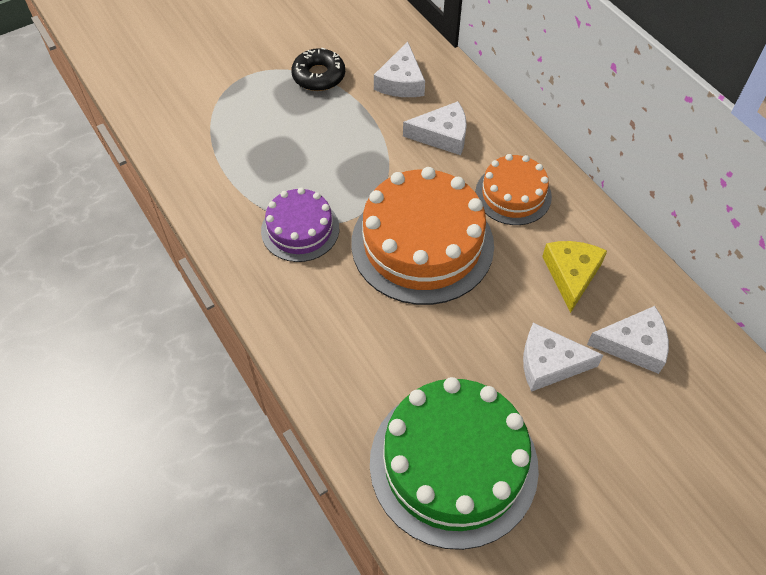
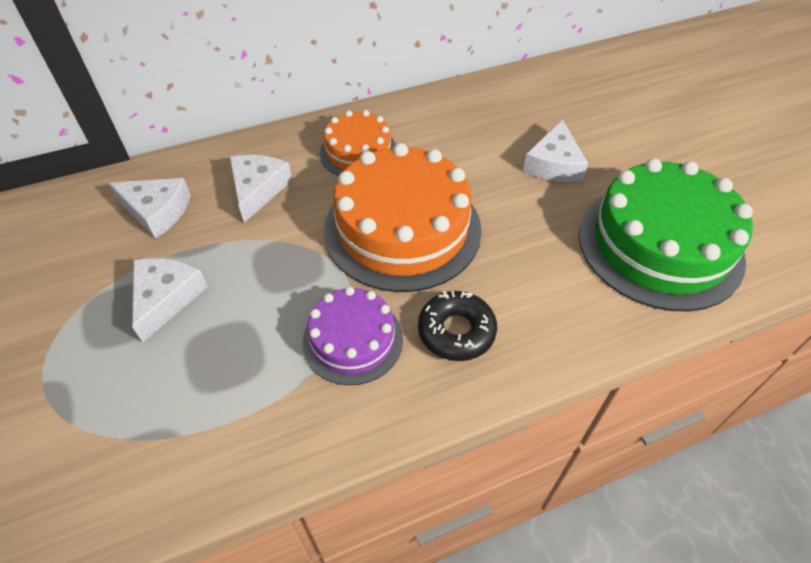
camera: 80 degrees left, 5 degrees down
black donut [291,48,345,91] -> black donut moved to [418,291,497,361]
yellow cheese [542,241,607,313] -> none
white cheese [587,306,669,374] -> white cheese moved to [132,258,208,343]

